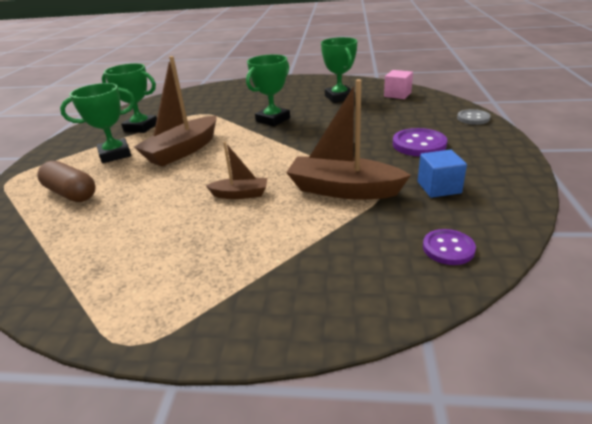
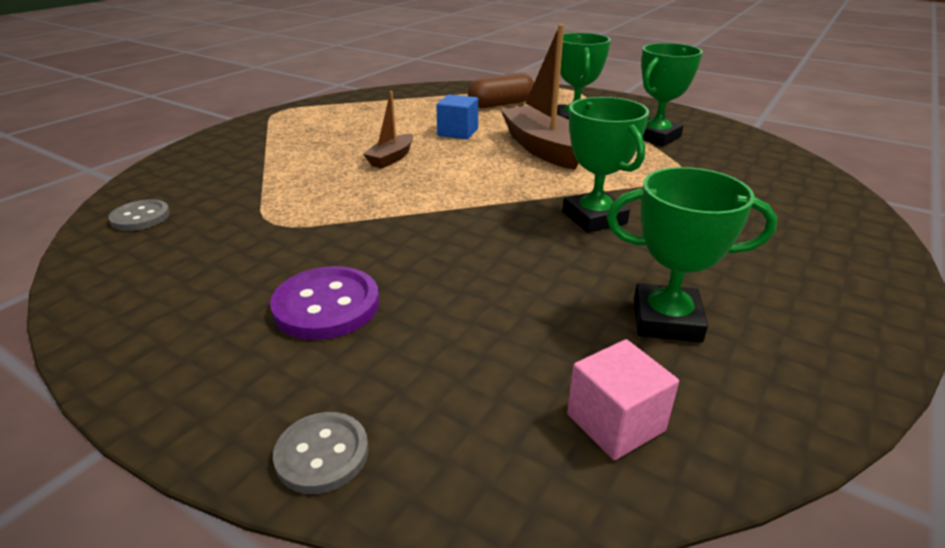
camera: 115 degrees right, 0 degrees up
brown boat [286,79,411,199] -> none
blue cube [418,150,467,198] -> blue cube moved to [436,94,478,140]
purple button [423,229,476,265] -> grey button [108,199,170,231]

